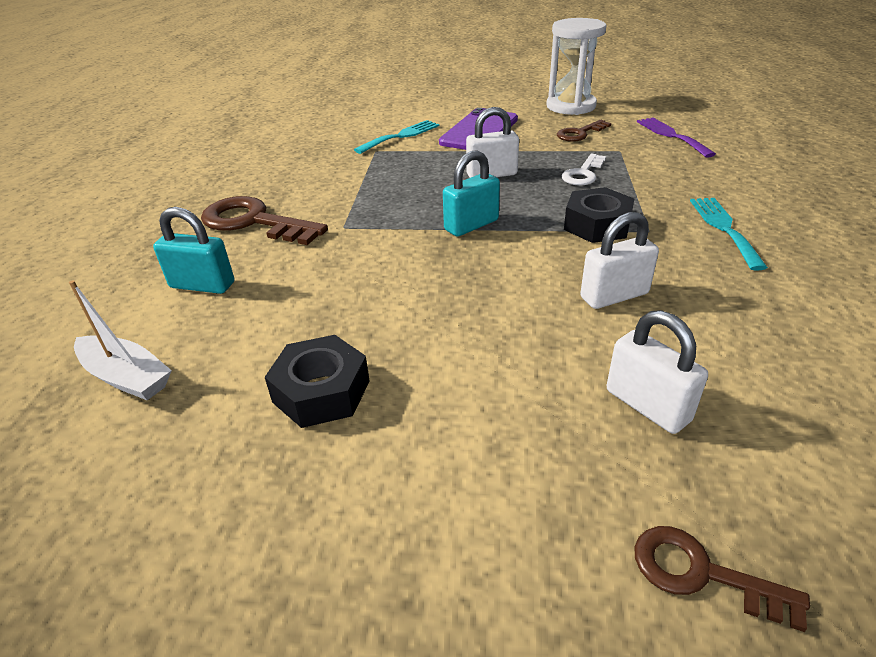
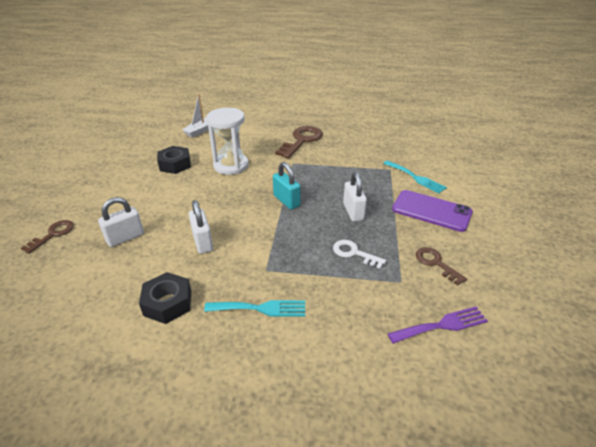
camera: 90 degrees right, 0 degrees up
turquoise padlock [153,207,234,294] -> none
white hourglass [546,18,607,115] -> white hourglass moved to [206,108,249,175]
black nut [564,187,634,243] -> black nut moved to [139,272,191,324]

